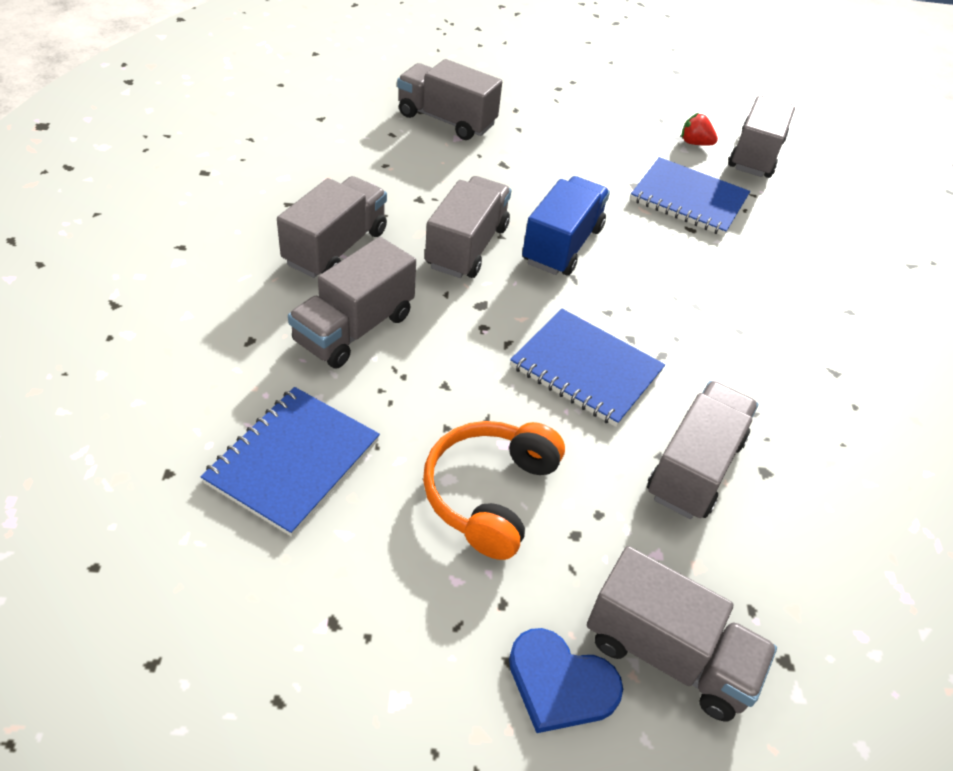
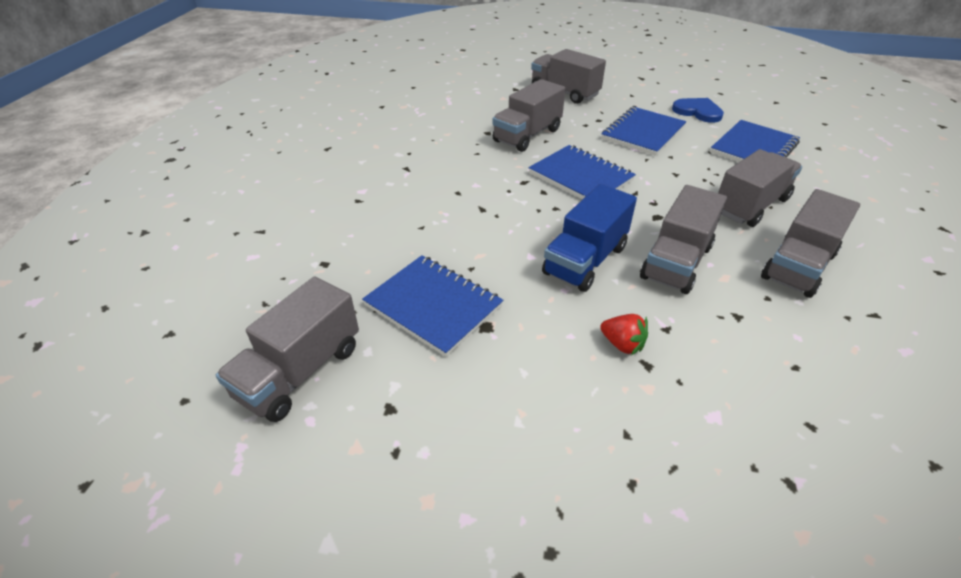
camera: 165 degrees left, 5 degrees down
grey truck [397,59,502,140] -> none
orange headphones [423,421,565,560] -> blue notebook [601,107,686,156]
blue heart [509,628,623,733] -> blue heart moved to [672,98,724,123]
red strawberry [681,113,718,145] -> red strawberry moved to [600,314,648,355]

